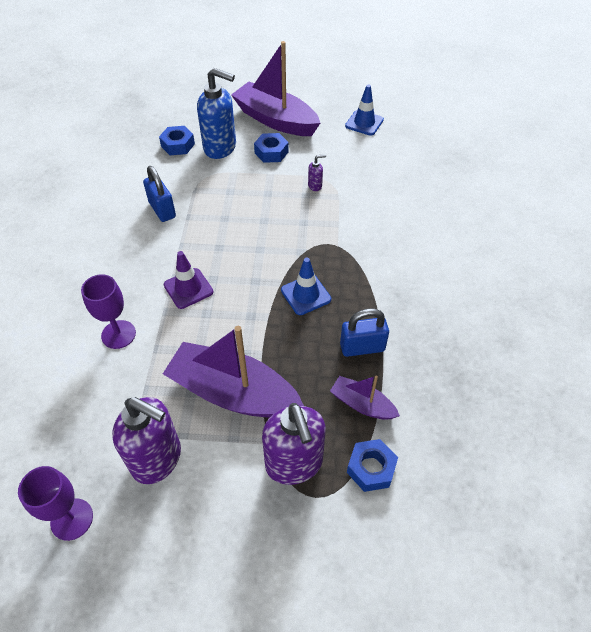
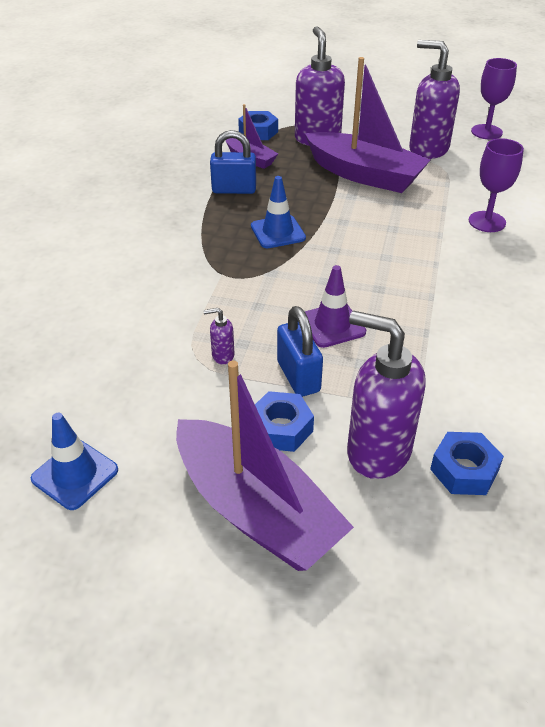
camera: 170 degrees left, 10 degrees down
blue padlock [143,166,176,222] -> blue padlock moved to [277,306,323,397]
purple traffic cone [164,251,213,309] -> purple traffic cone moved to [305,265,366,348]
blue soap dispenser [197,68,236,159] -> purple soap dispenser [347,311,426,479]

